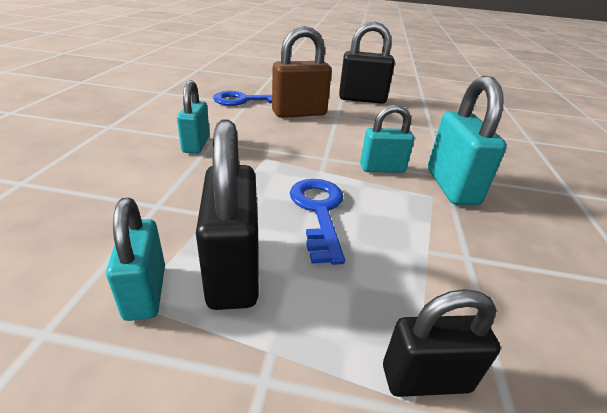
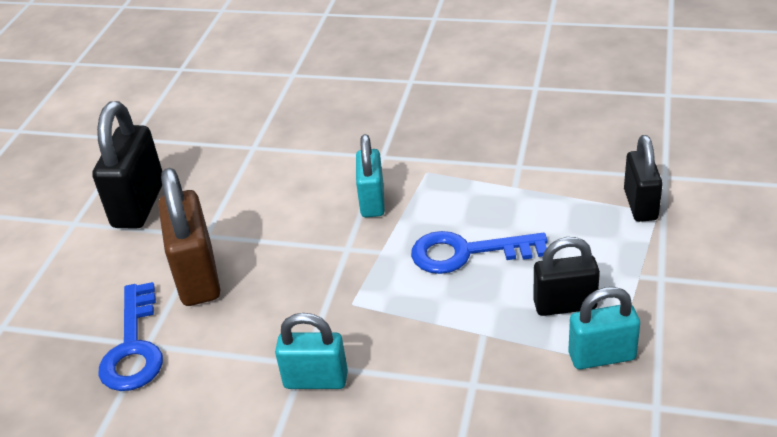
camera: 80 degrees left, 5 degrees up
black padlock [196,120,259,310] -> black padlock [533,237,600,316], size x0.64
turquoise padlock [428,76,507,205] -> none

